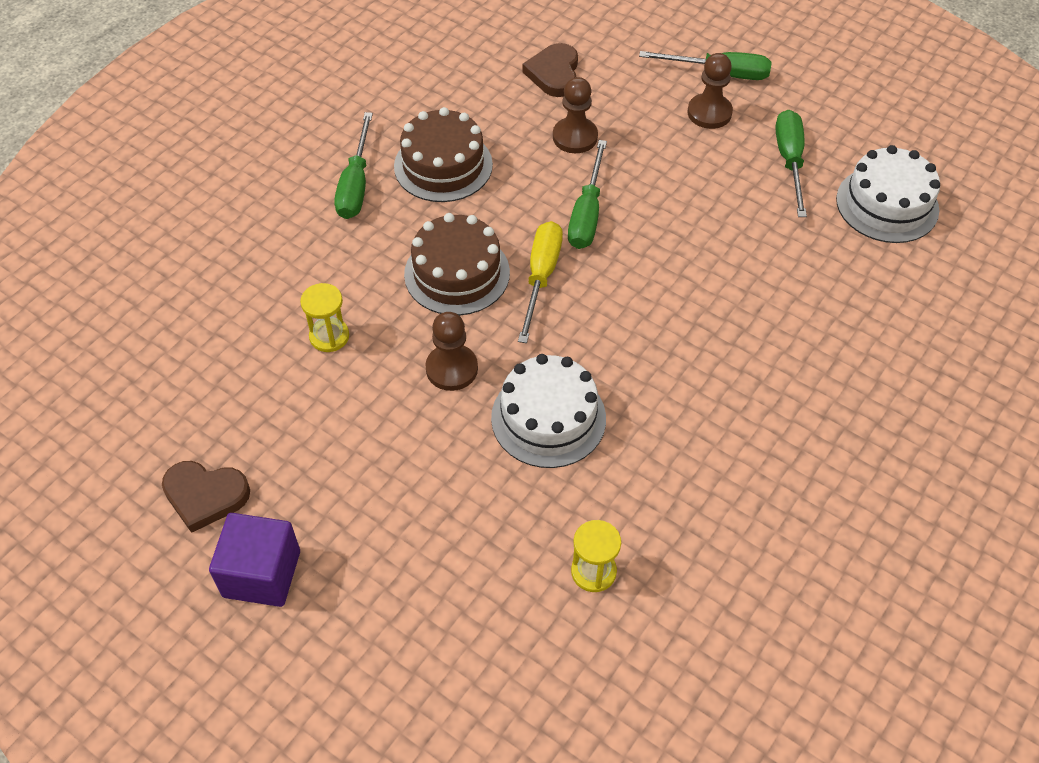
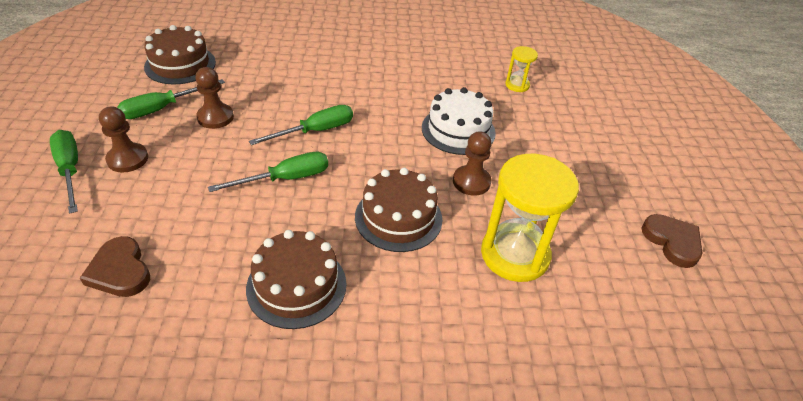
camera: 130 degrees left, 10 degrees down
purple cube [209,513,300,607] -> none
yellow hourglass [300,283,349,352] -> yellow hourglass [481,154,579,282], size x2.07
green screwdriver [334,112,373,219] -> green screwdriver moved to [249,105,353,145]
yellow screwdriver [518,221,563,343] -> none
brown heart [522,43,578,97] -> brown heart turned 90 degrees clockwise [80,236,150,297]
brown pawn [553,77,598,153] -> brown pawn moved to [195,67,234,129]
white cake [836,145,940,243] -> brown cake [144,25,216,84]

